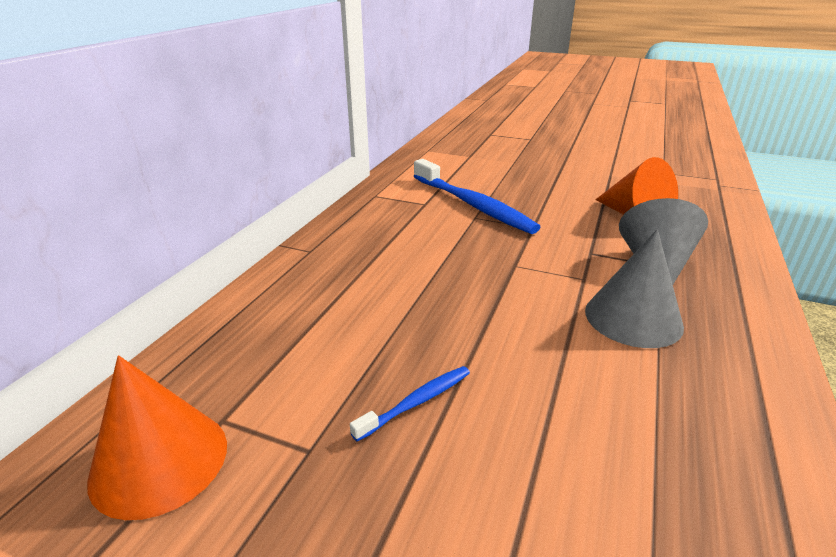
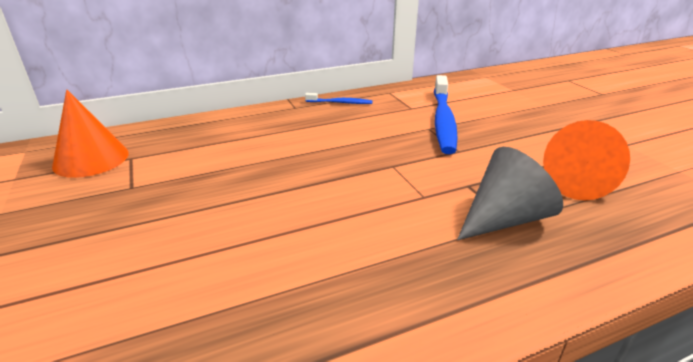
camera: 45 degrees right, 0 degrees up
blue toothbrush [350,366,470,441] -> blue toothbrush moved to [305,93,372,104]
grey cone [585,229,684,348] -> none

